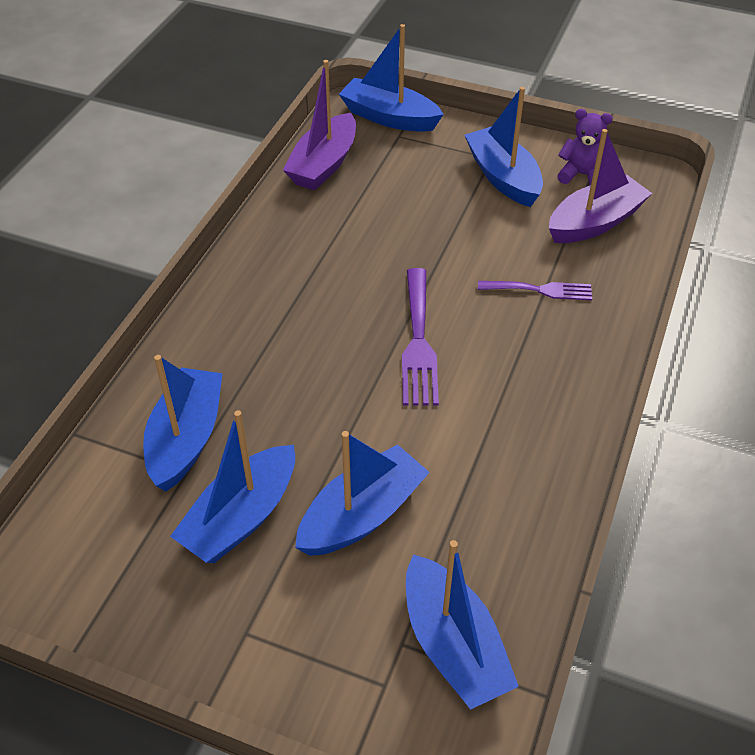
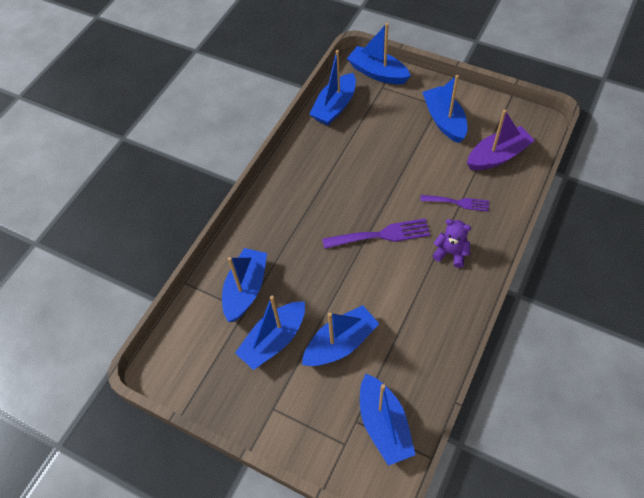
camera: 10 degrees right, 10 degrees up
purple boat [283,60,356,190] -> blue boat [309,50,356,125]
purple fork [402,268,439,406] -> purple fork turned 105 degrees counterclockwise [323,218,430,249]
purple teddy bear [557,109,613,186] -> purple teddy bear moved to [432,219,471,268]

